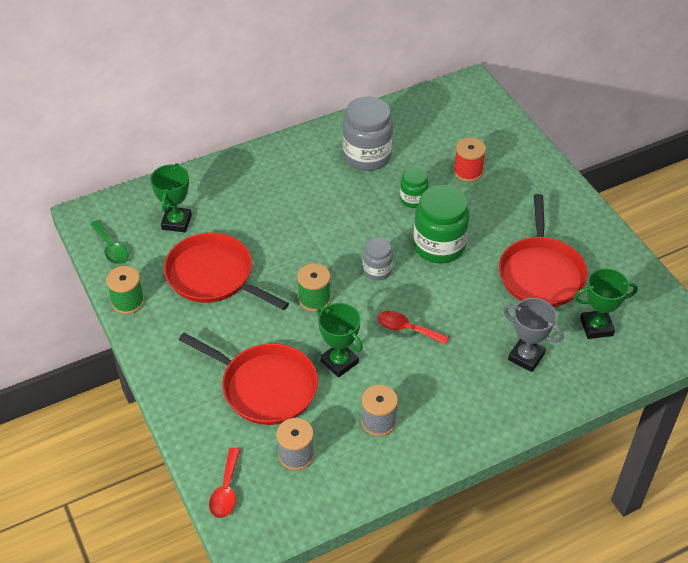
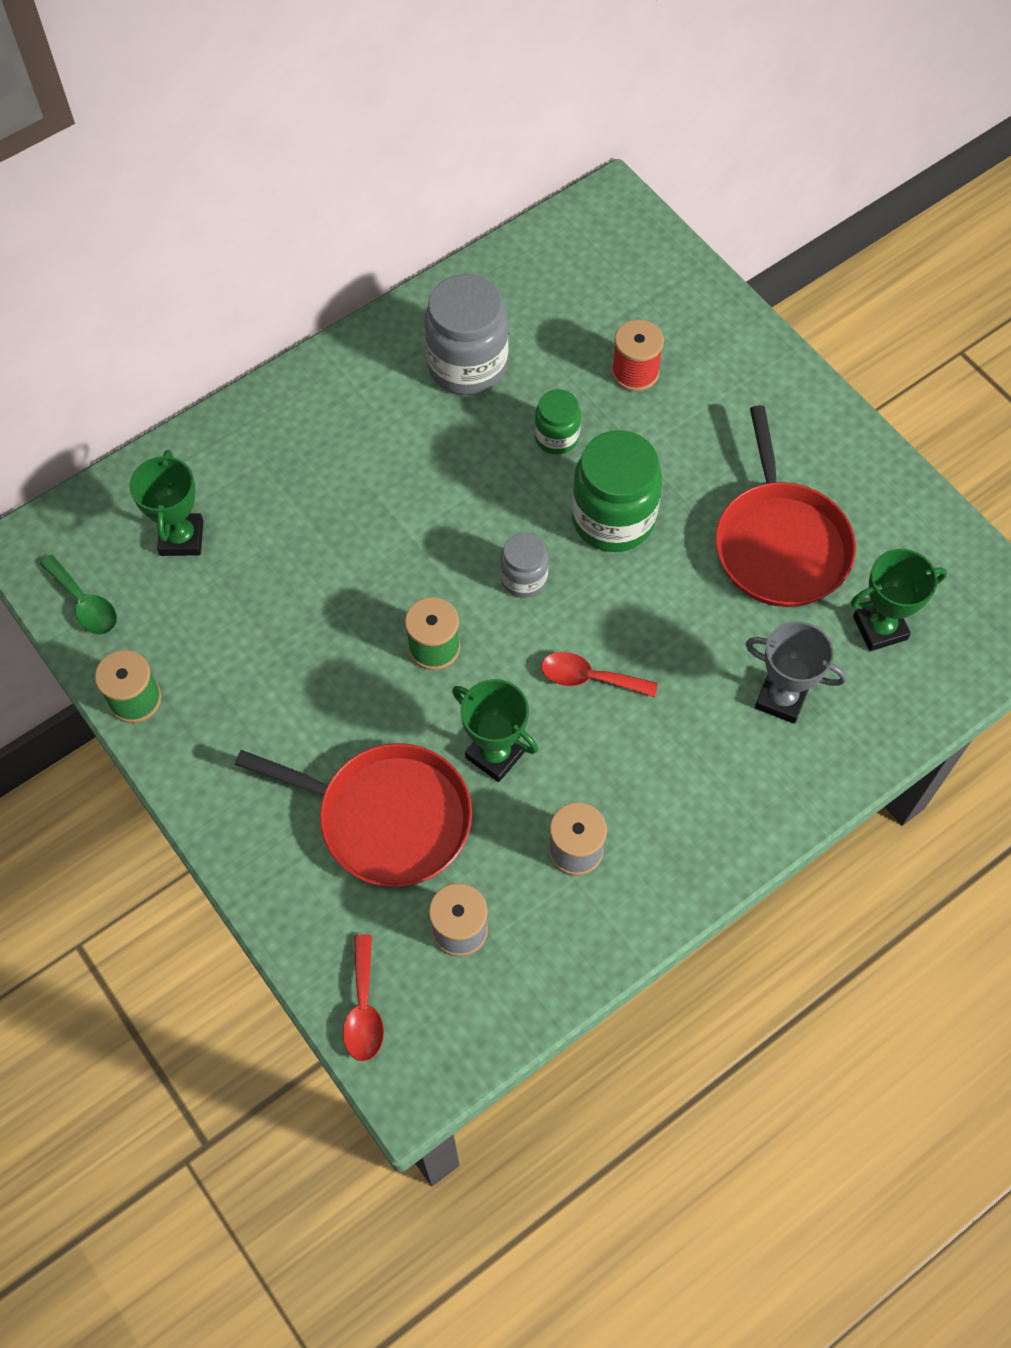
camera: 10 degrees left, 15 degrees up
red pan [164,232,289,310] -> none

